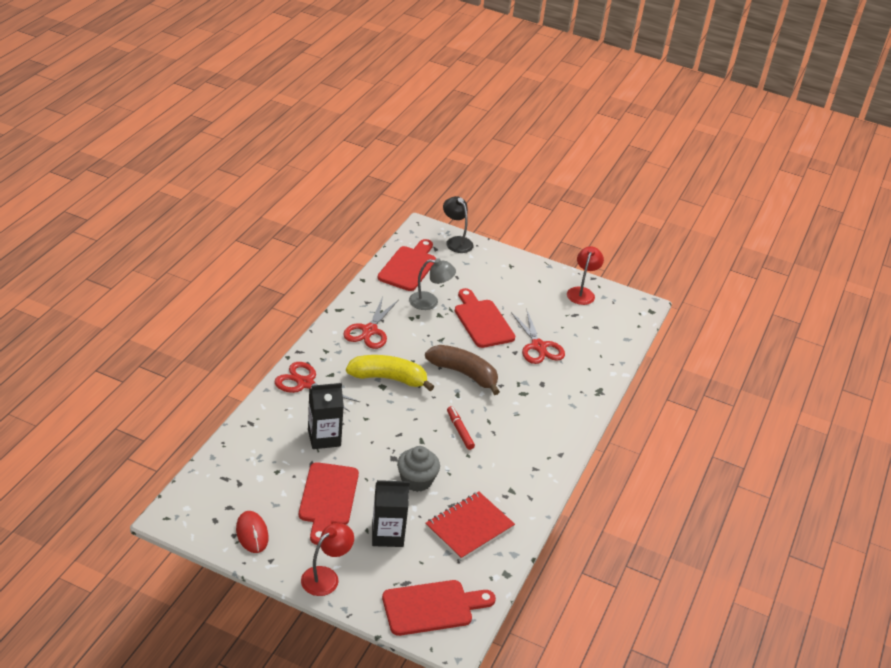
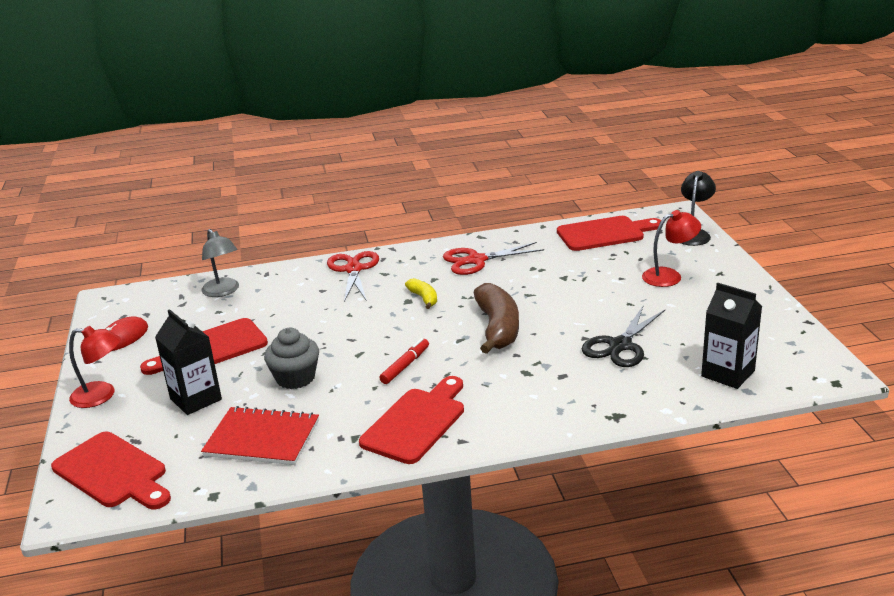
camera: 60 degrees right, 10 degrees down
black carton [308,383,344,449] -> black carton moved to [701,283,762,389]
yellow banana [346,355,434,391] -> yellow banana [405,278,437,309], size x0.51
grey lamp [409,258,456,310] -> grey lamp moved to [201,229,239,297]
red cutting board [455,288,515,348] -> red cutting board moved to [359,376,464,464]
red scissors [511,311,565,364] -> black scissors [582,306,665,367]
red lamp [567,246,604,305] -> red lamp moved to [642,210,701,287]

